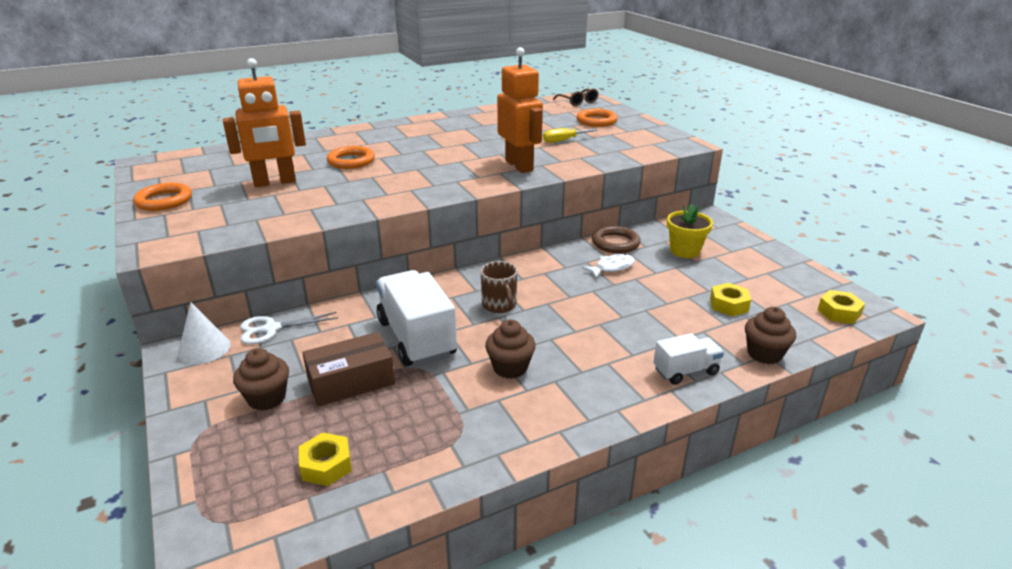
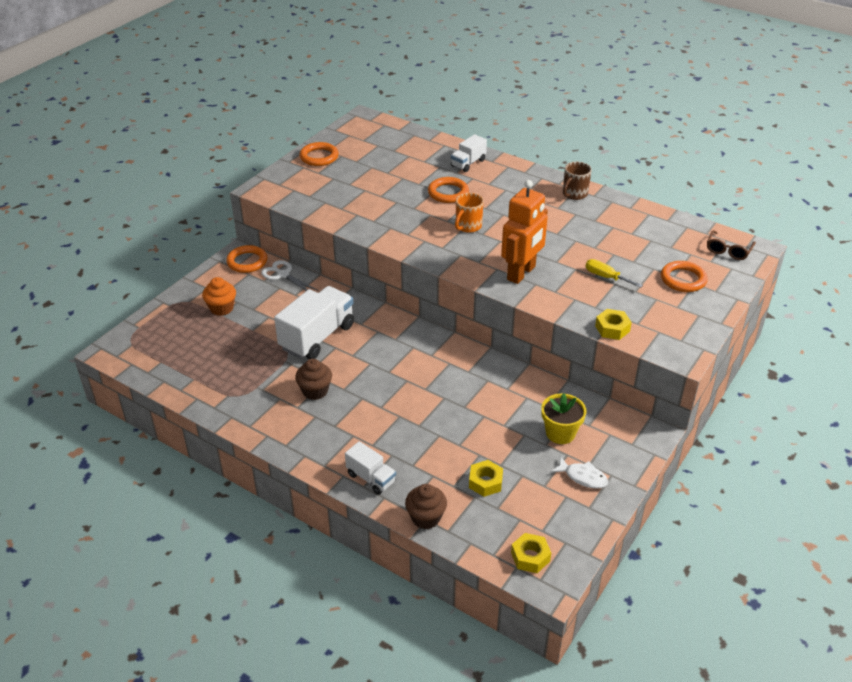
camera: 60 degrees right, 10 degrees up
white cone [178,302,231,365] -> orange ring [226,245,267,273]
orange robot [223,58,306,187] -> none
brown cupcake [233,348,289,411] -> orange cupcake [202,277,236,316]
yellow nut [299,432,352,486] -> yellow nut moved to [595,309,632,340]
brown box [302,332,395,407] -> none
brown mug [481,261,517,313] -> brown mug moved to [563,162,592,200]
white fish [582,254,635,278] -> white fish moved to [551,456,608,489]
brown ring [592,226,641,253] -> none
none -> white truck [451,134,487,172]
none -> orange mug [455,193,484,233]

